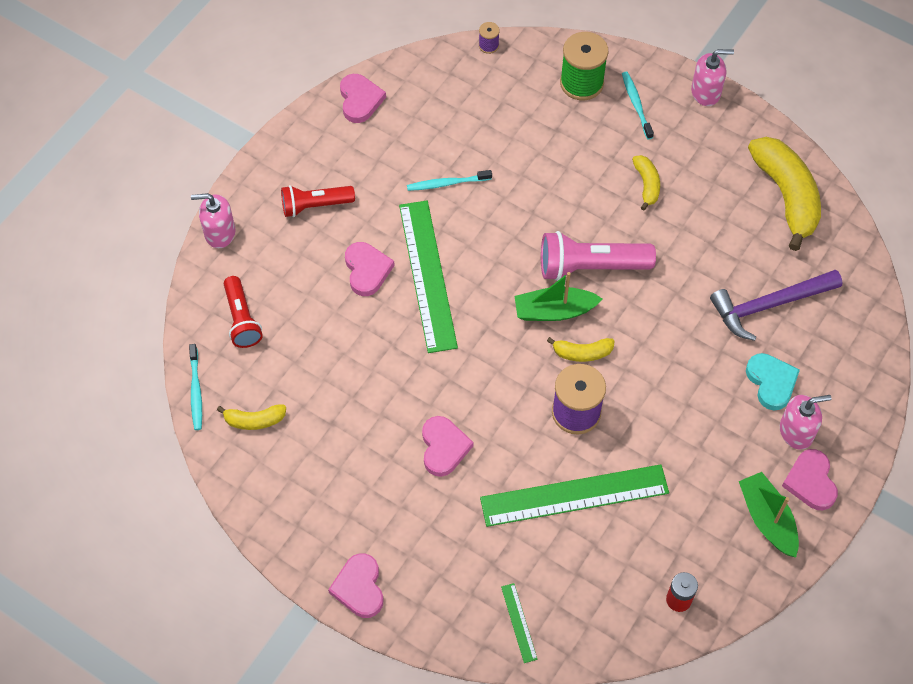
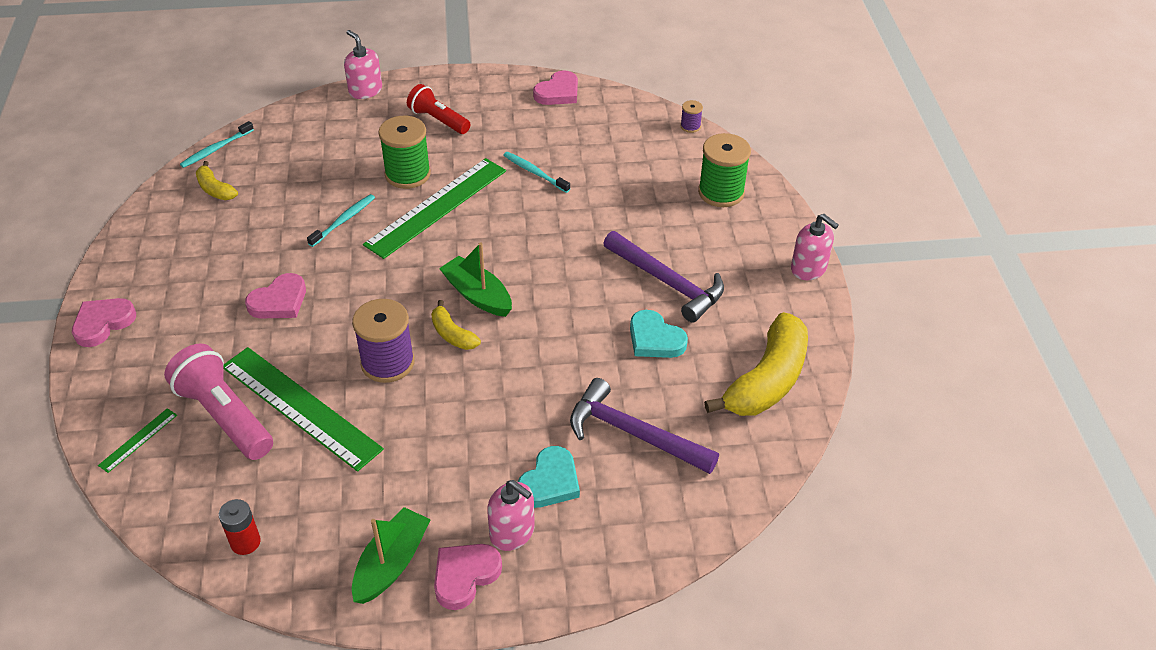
camera: 50 degrees right, 15 degrees down
red flashlight [224,276,263,348] -> none
pink heart [345,242,395,296] -> green spool [378,116,431,189]
pink flashlight [541,231,656,281] -> pink flashlight moved to [164,343,273,460]
turquoise toothbrush [622,72,654,140] -> turquoise toothbrush moved to [307,194,375,247]
yellow banana [632,155,660,210] -> purple hammer [603,231,724,323]
none -> turquoise heart [630,310,688,358]

